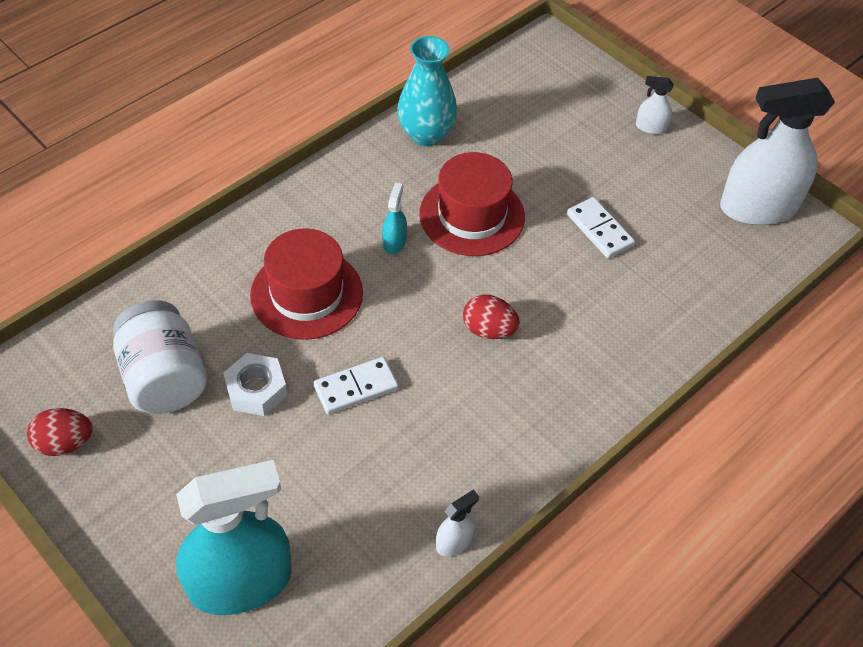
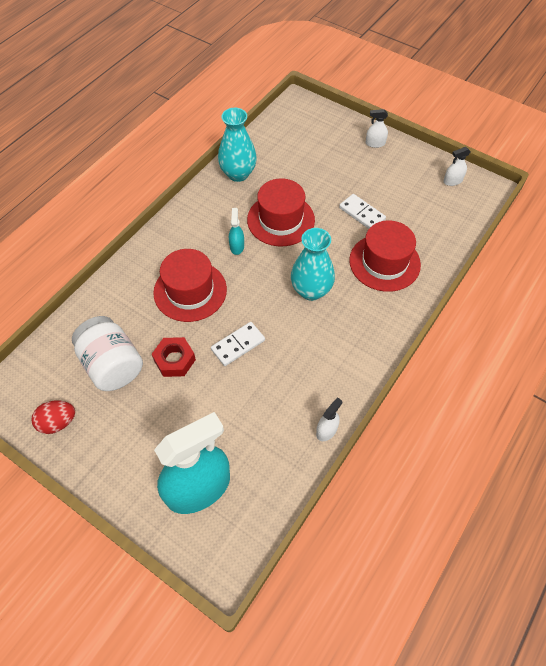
camera: 10 degrees left, 5 degrees up
white nut [223,353,287,416] -> red nut [152,337,196,377]
red egg [463,295,520,339] -> turquoise vase [291,228,335,301]
white spray bottle [720,78,835,225] -> white spray bottle [443,147,471,186], size x0.41
none -> red hat [349,220,421,292]

